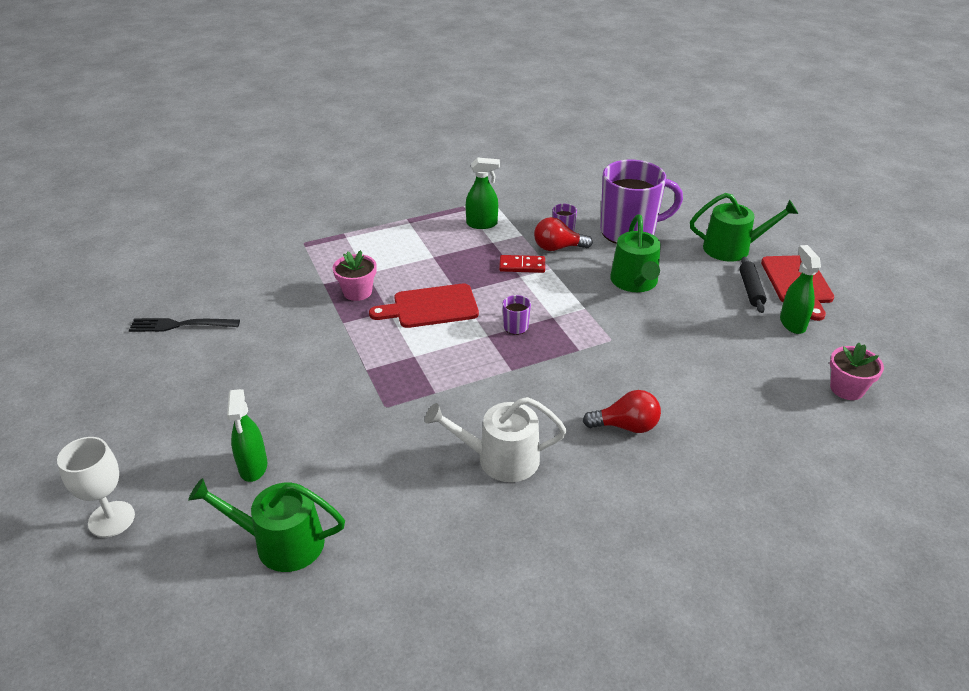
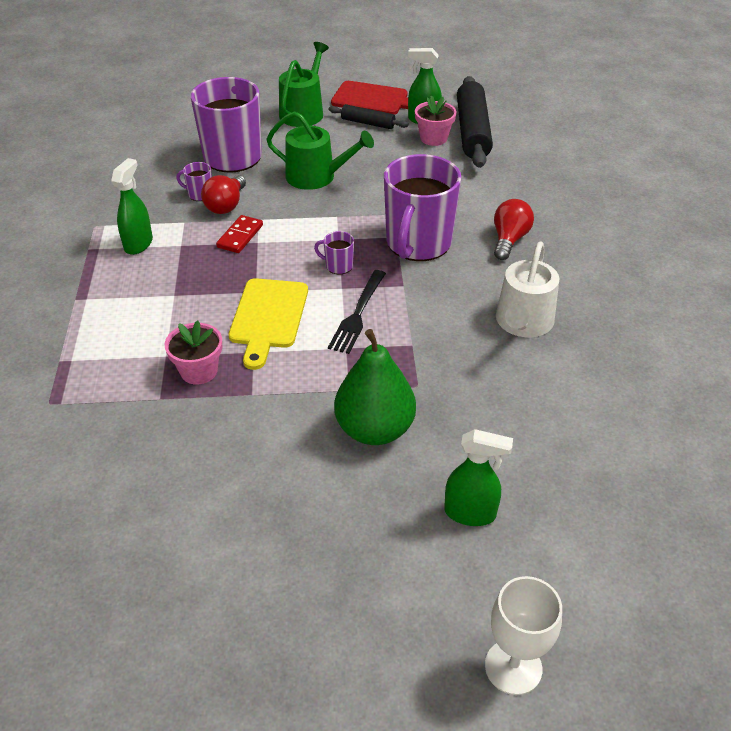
camera: 70 degrees left, 5 degrees up
black fork [129,318,240,332] -> black fork moved to [328,270,386,354]
green watering can [188,478,345,572] -> none
red cutting board [369,283,479,328] -> yellow cutting board [229,278,308,370]
pink flower pot [830,343,884,400] -> pink flower pot moved to [415,96,457,146]
none -> green pear [334,329,416,445]
none -> purple mug [384,154,462,261]
none -> black rolling pin [457,76,493,168]

